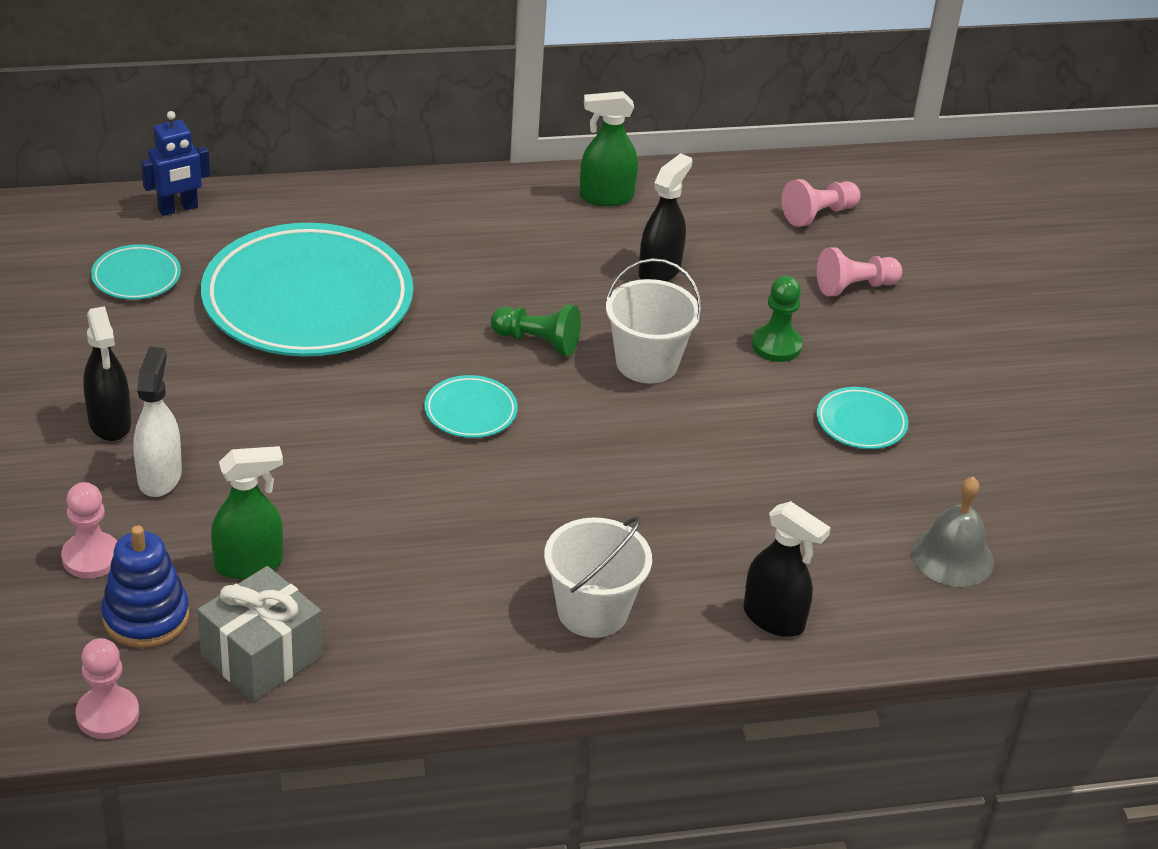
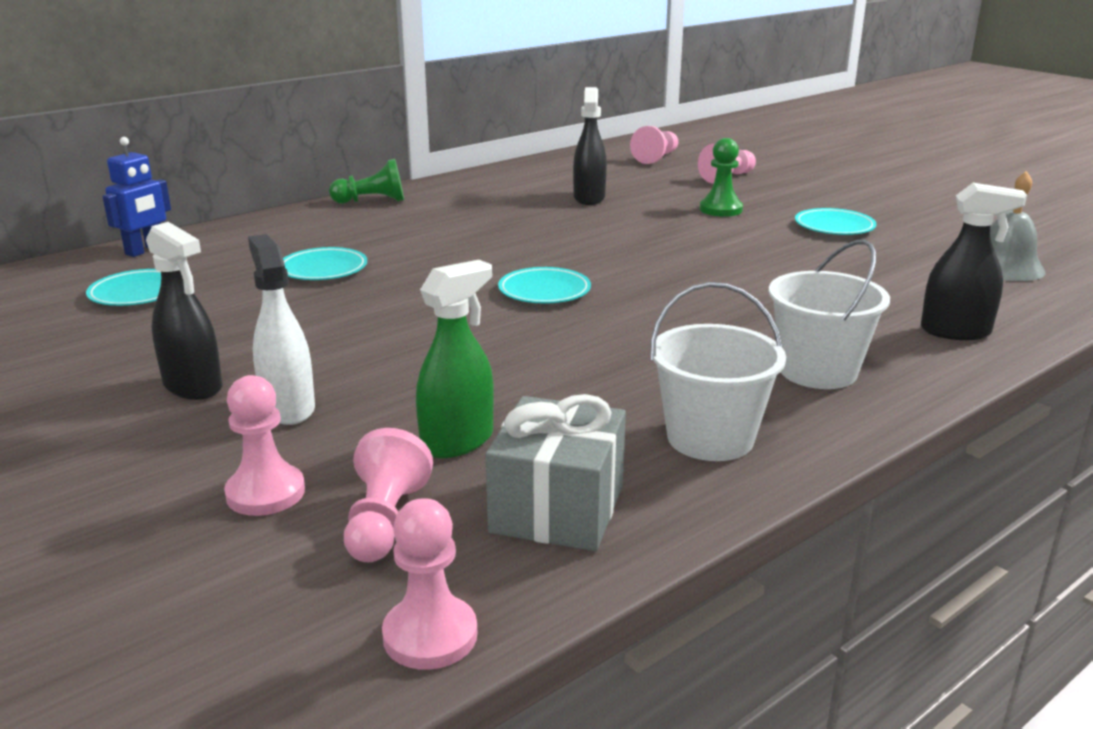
camera: 25 degrees left, 15 degrees down
blue stacking toy [101,525,189,648] -> pink pawn [344,428,433,562]
turquoise plate [201,223,413,357] -> turquoise plate [283,247,367,280], size x0.42
green pawn [491,305,581,356] -> green pawn moved to [329,159,404,204]
green spray bottle [580,91,638,206] -> none
white bucket [606,258,702,384] -> white bucket moved to [650,282,786,461]

